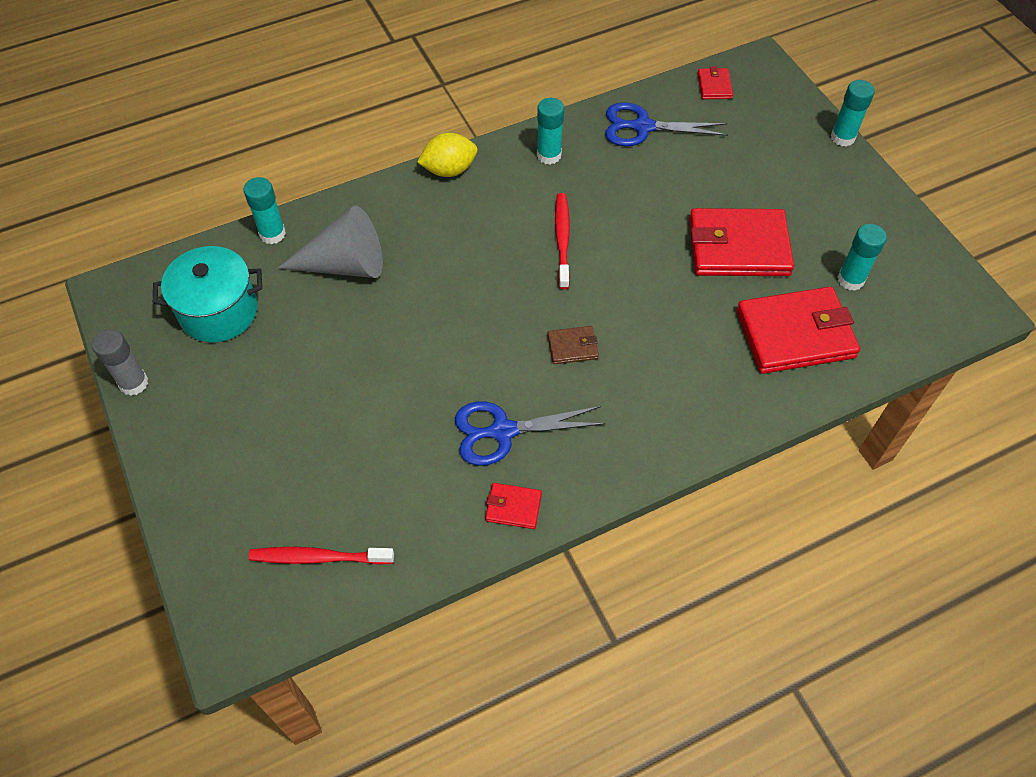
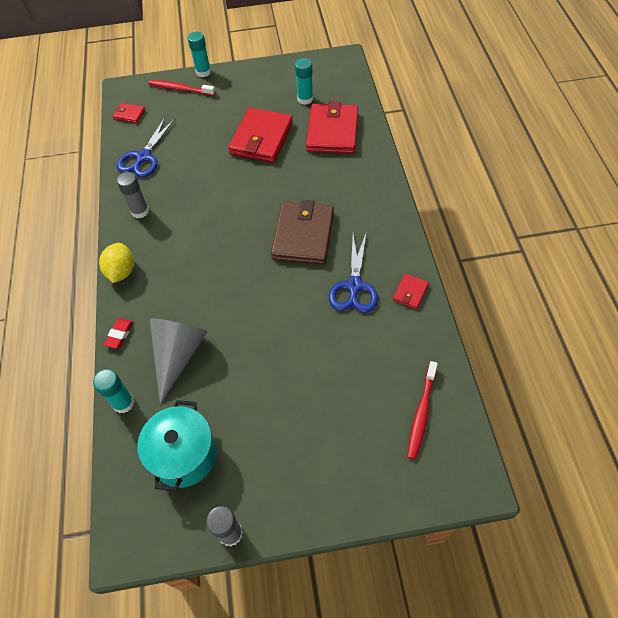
camera: 70 degrees left, 0 degrees up
turquoise glue stick [537,98,564,164] -> grey glue stick [117,172,149,218]
brown wallet [547,326,599,364] -> brown wallet [271,200,334,264], size x2.20
red toothbrush [555,193,570,289] -> red toothbrush moved to [149,80,215,96]
none -> red eraser [104,318,133,349]

